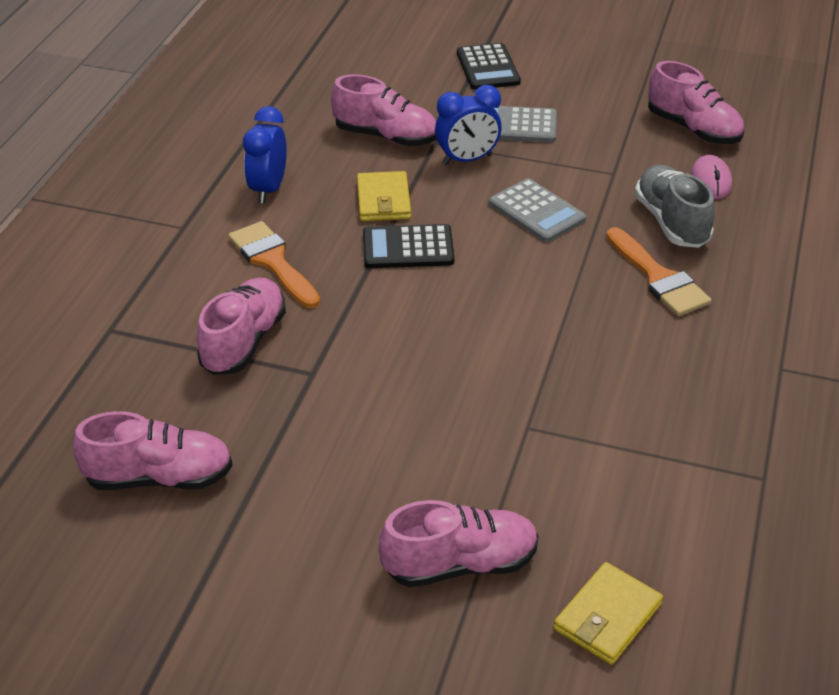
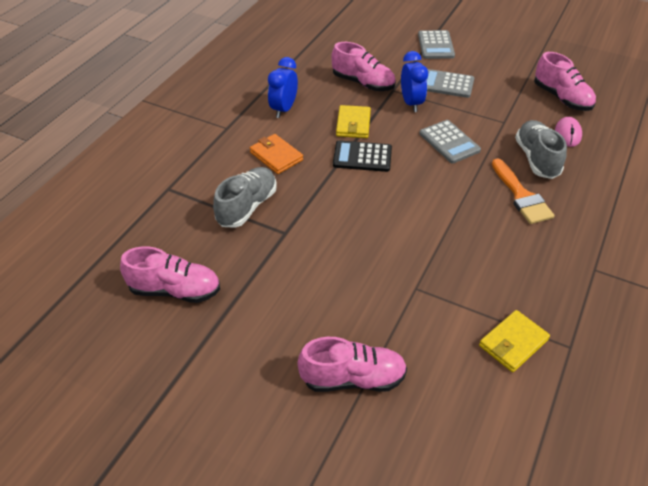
camera: 10 degrees right, 5 degrees up
pink shoe [197,278,286,375] -> grey shoe [213,167,277,228]
orange brush [228,221,320,308] -> orange wallet [250,134,303,174]
blue clock [435,85,502,165] -> blue clock turned 90 degrees counterclockwise [401,51,428,112]
black calculator [457,43,521,90] -> grey calculator [418,30,455,59]
yellow wallet [554,562,663,665] -> yellow wallet moved to [479,310,550,372]

